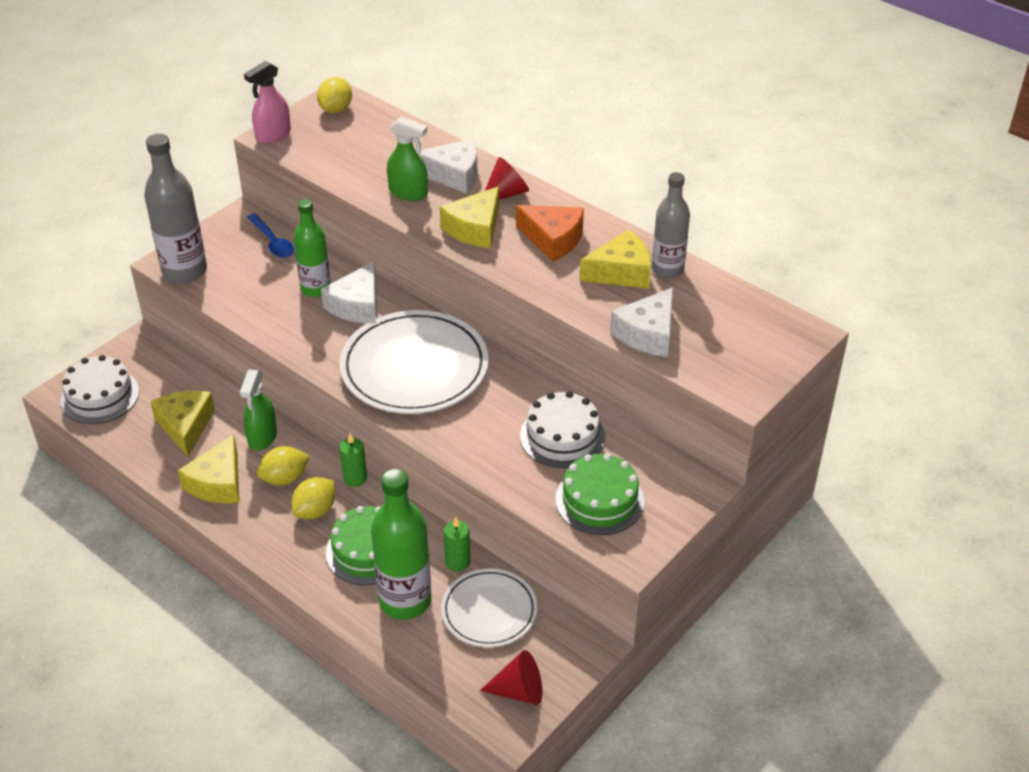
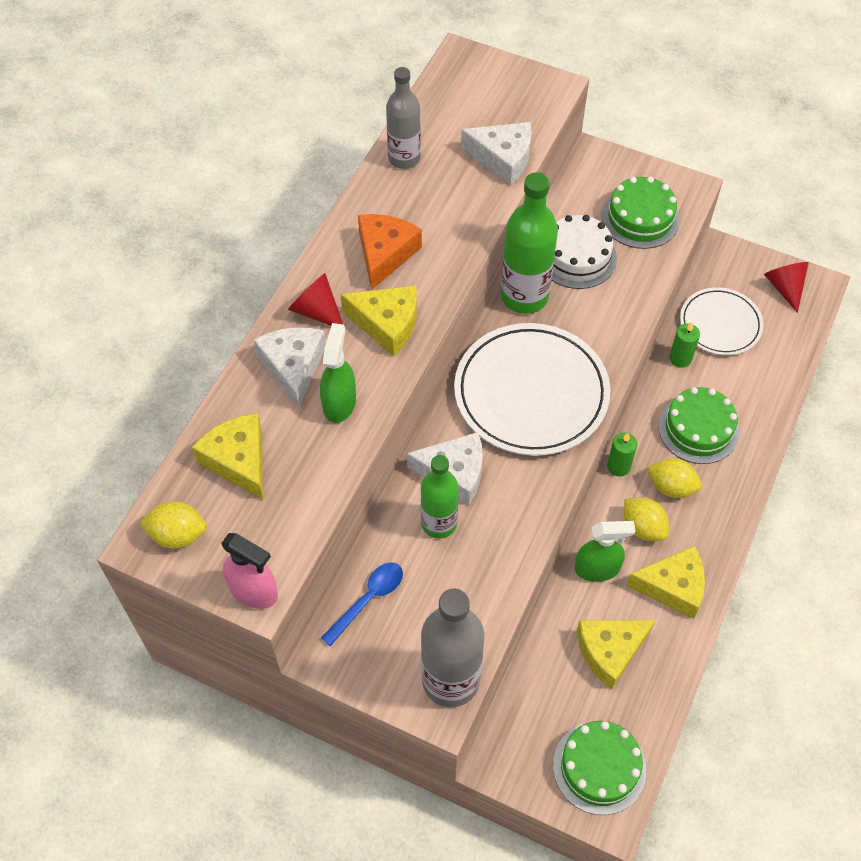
camera: 105 degrees left, 15 degrees up
white cake [61,355,139,424] -> green cake [553,721,646,815]
green bottle [371,469,431,620] -> green bottle moved to [501,172,558,314]
yellow cheese [579,229,651,289] -> yellow cheese moved to [192,413,263,499]

